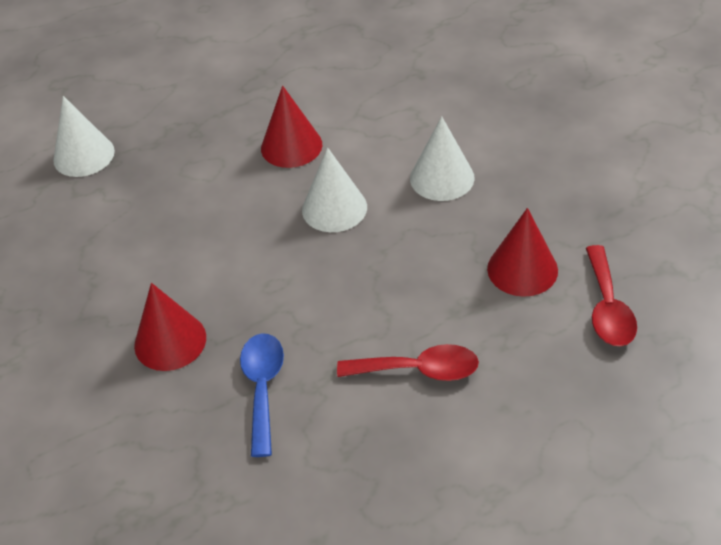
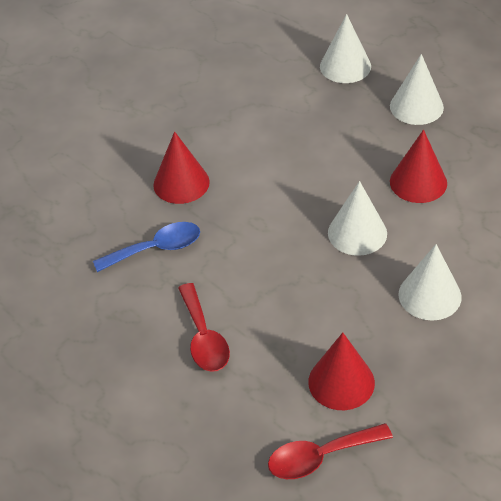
camera: 70 degrees right, 0 degrees up
none -> white cone [390,54,444,125]

